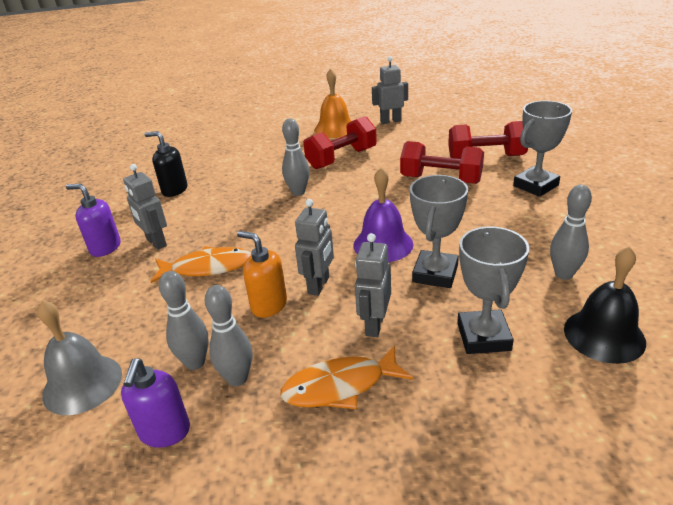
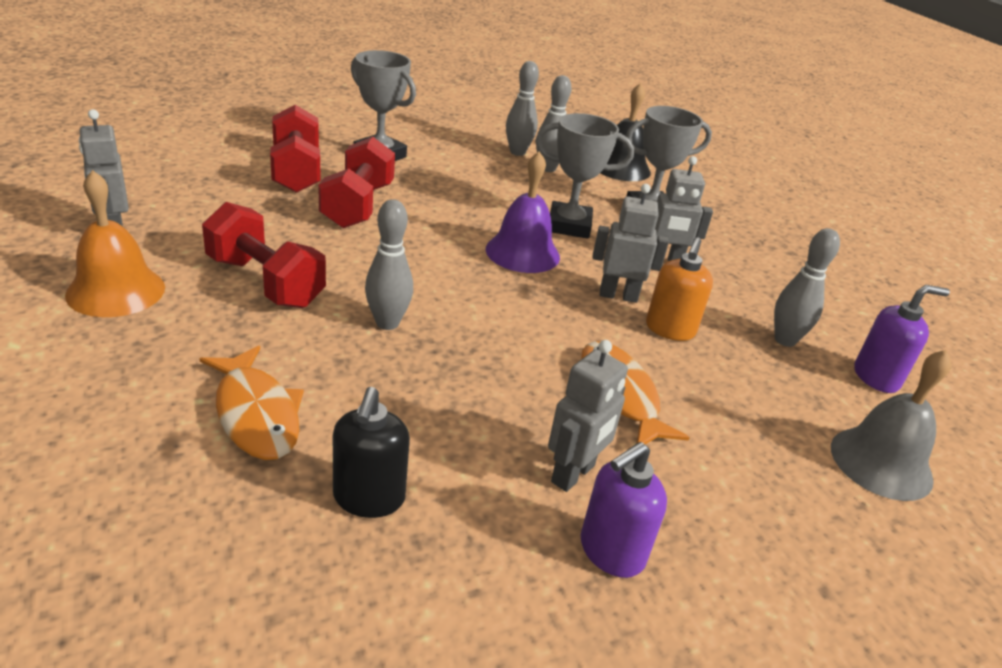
camera: 110 degrees left, 0 degrees up
purple soap dispenser [66,184,121,257] -> purple soap dispenser turned 45 degrees clockwise [581,442,667,578]
grey bowling pin [159,271,209,370] -> grey bowling pin moved to [506,61,539,156]
orange fish [280,345,413,409] -> orange fish moved to [199,345,304,460]

